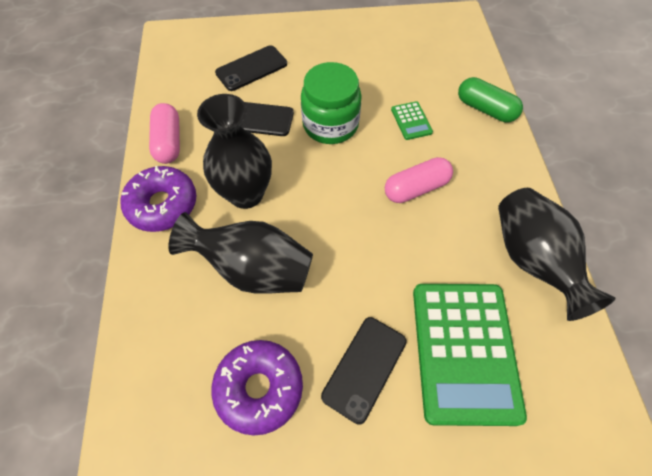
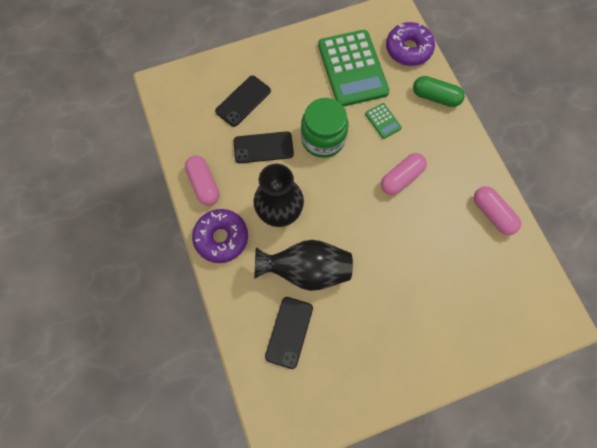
camera: 15 degrees left, 10 degrees up
purple donut [211,340,303,436] -> purple donut moved to [386,22,435,66]
black phone [321,317,407,424] -> black phone moved to [265,297,313,369]
green calculator [413,284,527,426] -> green calculator moved to [318,30,390,107]
black vase [498,188,616,321] -> pink capsule [474,186,521,235]

